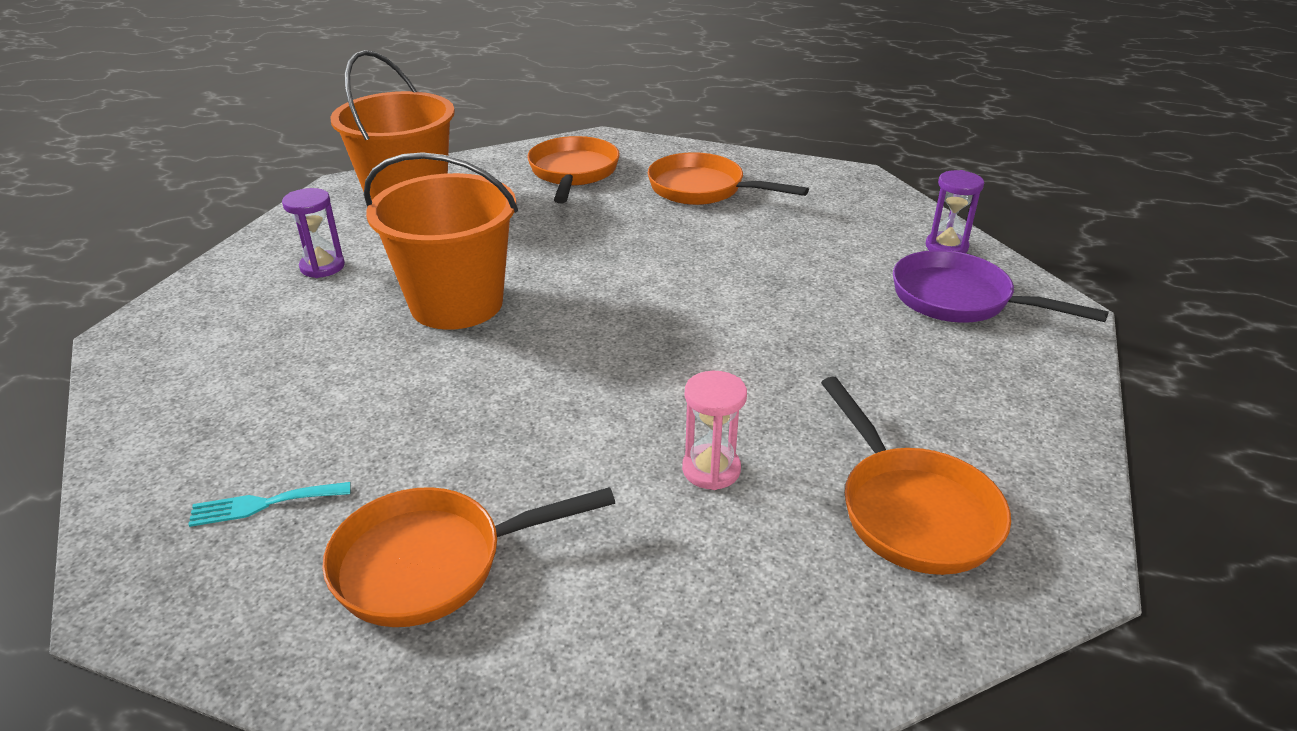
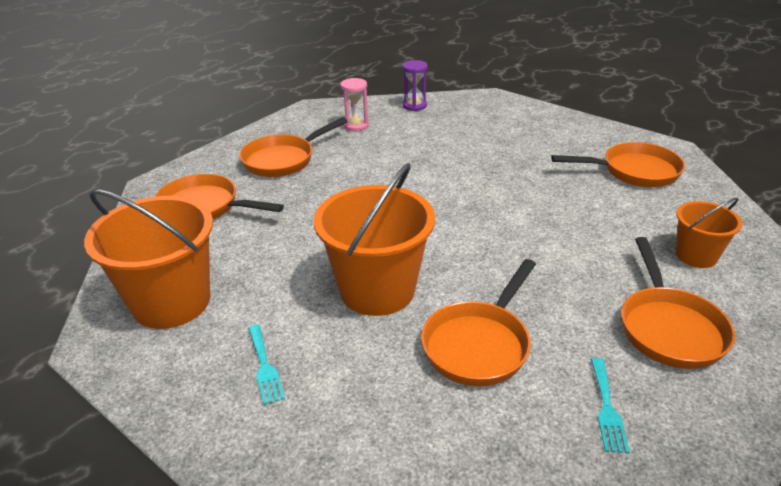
camera: 70 degrees left, 0 degrees up
purple hourglass [282,188,345,278] -> turquoise fork [248,324,285,405]
pink hourglass [682,371,747,490] -> pink hourglass moved to [341,78,369,131]
purple pan [893,250,1109,323] -> none
none -> orange pan [421,259,536,386]
none -> orange bucket [676,198,742,268]

